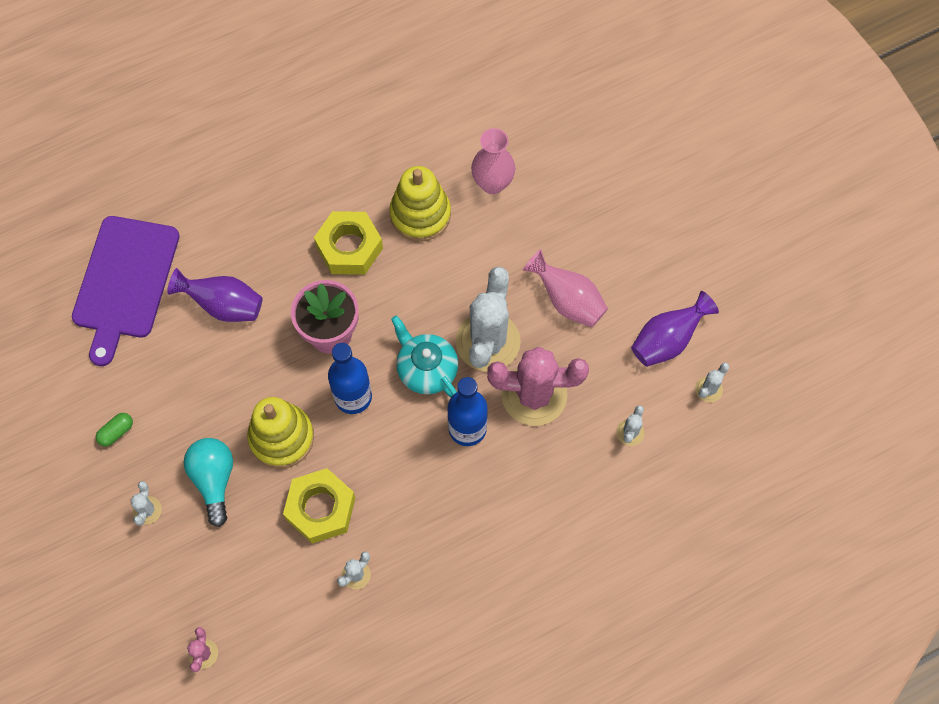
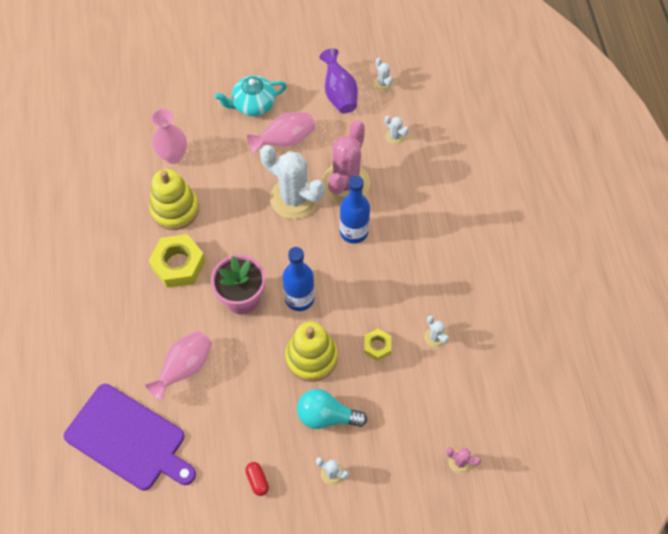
camera: 70 degrees left, 5 degrees down
green capsule [96,413,133,447] -> red capsule [245,462,269,496]
purple vase [167,268,263,322] -> pink vase [145,331,212,401]
yellow nut [283,468,355,544] -> yellow nut [364,329,391,361], size x0.54
turquoise teapot [391,316,458,398] -> turquoise teapot moved to [214,75,287,116]

